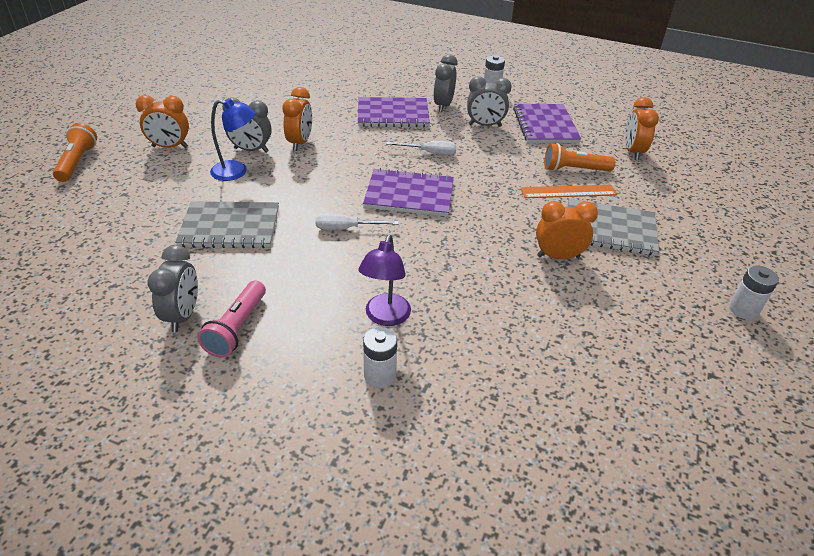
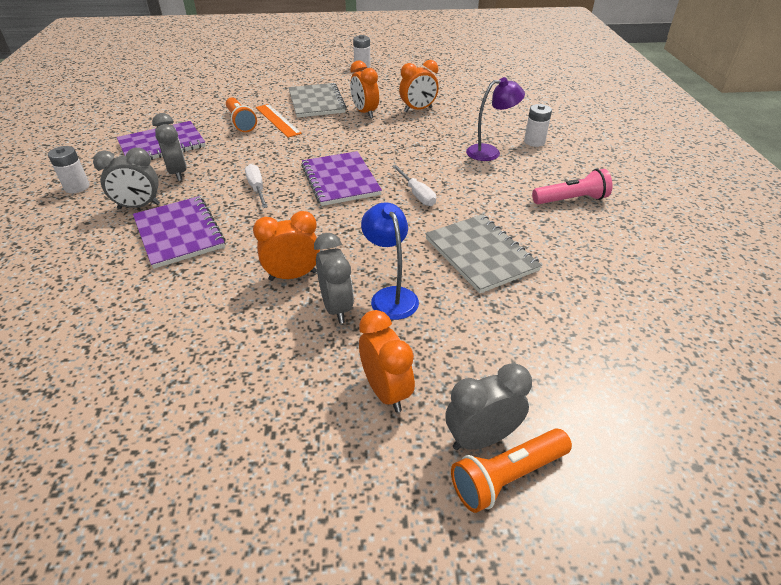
camera: 115 degrees left, 0 degrees up
grey clock [148,245,198,332] -> grey clock moved to [445,363,532,450]
orange clock [625,97,659,160] -> orange clock moved to [399,60,439,112]

